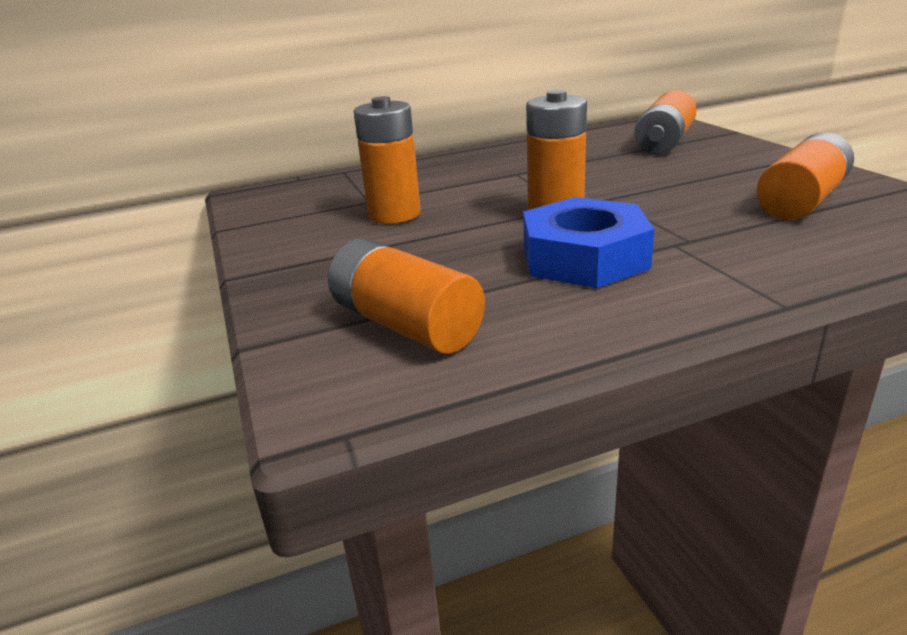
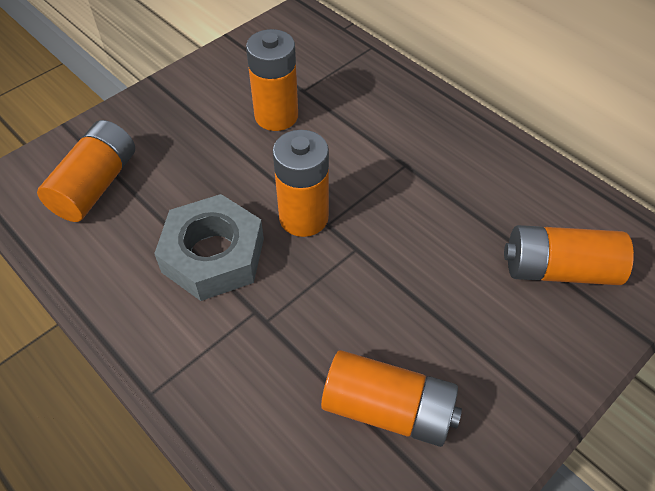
camera: 65 degrees right, 25 degrees up
blue nut [523,197,655,288] -> grey nut [154,194,264,301]

